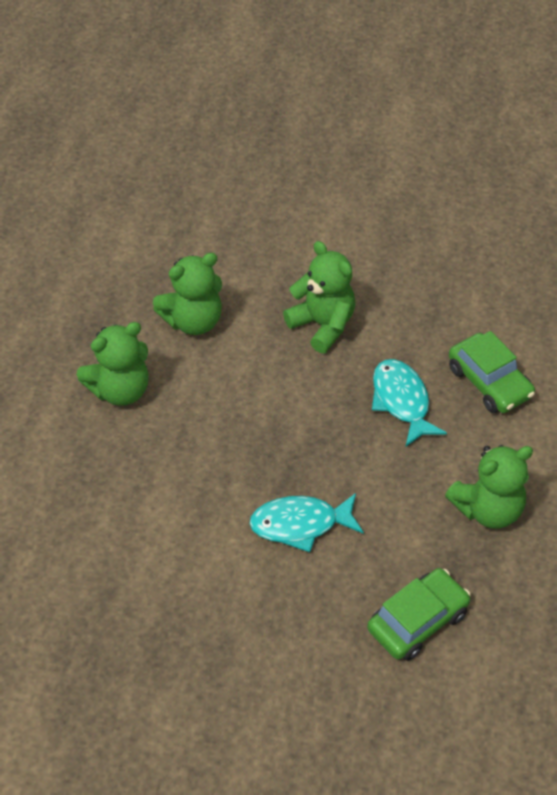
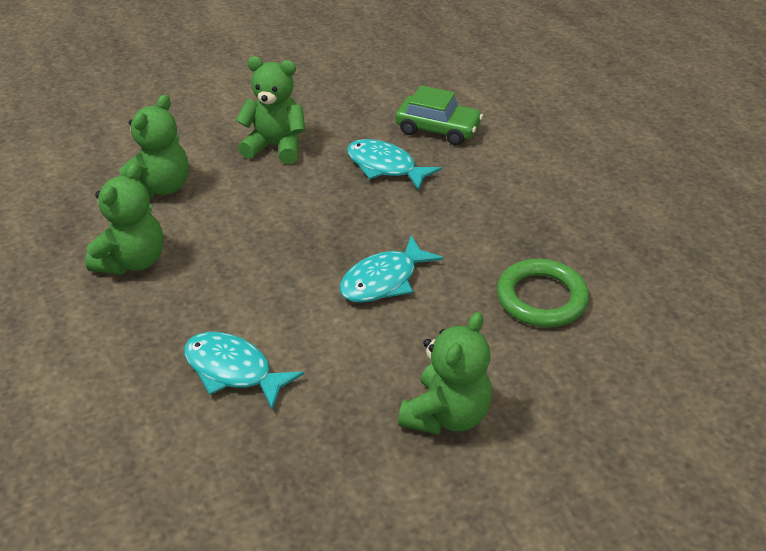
camera: 35 degrees left, 10 degrees down
green car [367,568,471,661] -> green ring [497,259,589,327]
green teddy bear [445,445,533,529] -> green teddy bear moved to [398,312,492,435]
none -> turquoise fish [184,332,304,410]

